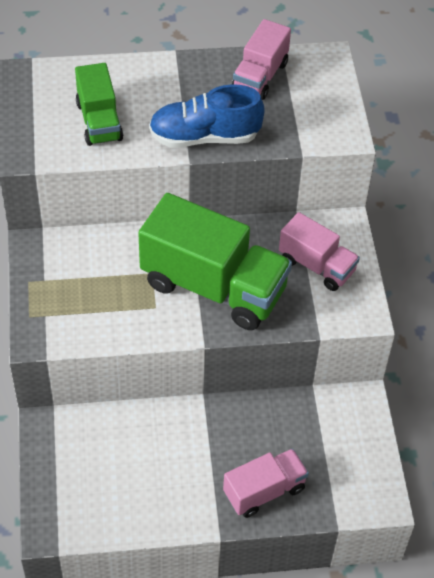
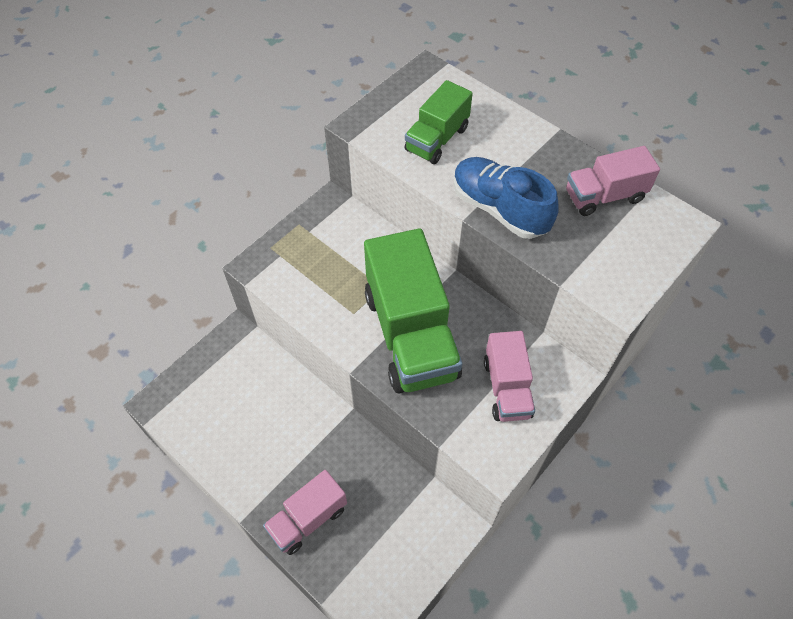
camera: 50 degrees right, 5 degrees up
pink truck [223,449,309,518] -> pink truck turned 120 degrees clockwise [263,470,347,555]

